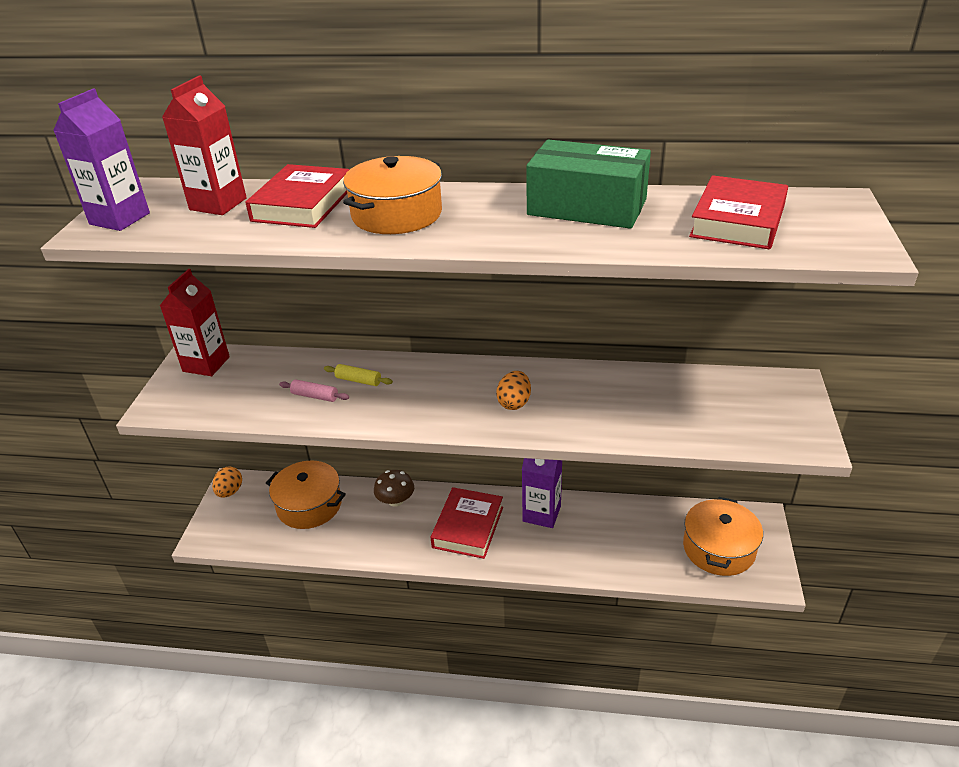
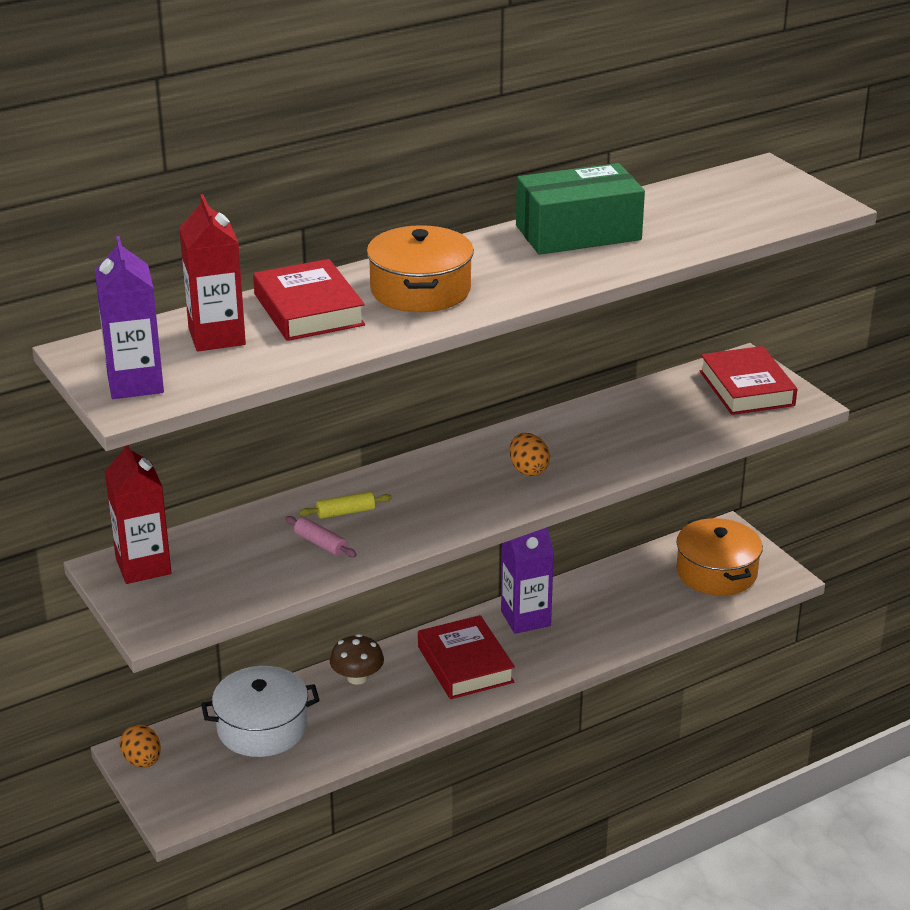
camera: 40 degrees left, 5 degrees down
orange pot [266,461,346,529] -> white pot [201,666,319,757]
pink rolling pin [279,379,349,402] -> pink rolling pin turned 60 degrees clockwise [285,516,357,557]
red book [689,175,788,249] -> red book moved to [700,346,797,415]

